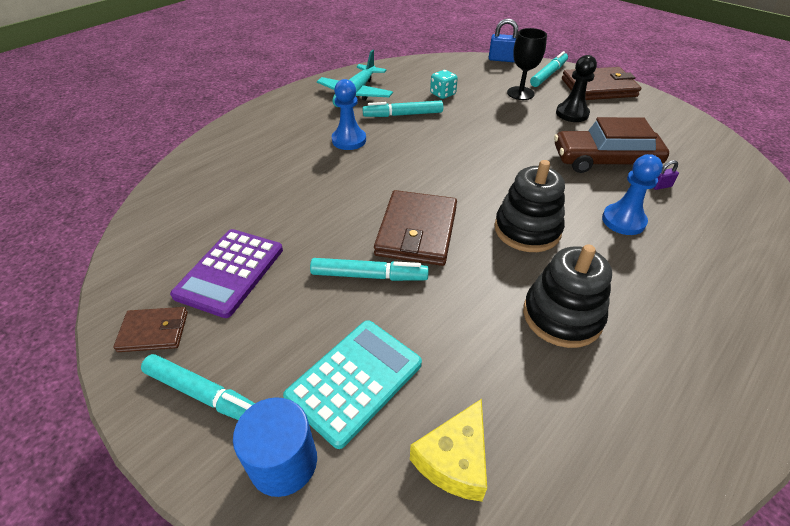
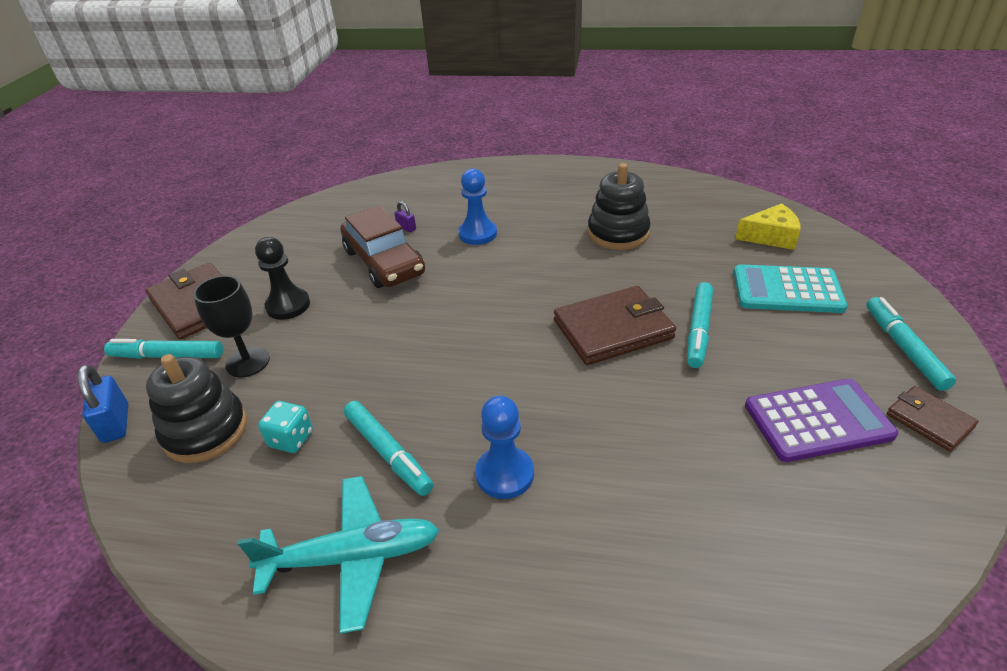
camera: 120 degrees left, 5 degrees down
blue cylinder [233,397,317,497] -> none
turquoise marker [310,258,429,281] -> turquoise marker turned 135 degrees counterclockwise [687,282,713,368]
black stacking toy [494,160,565,252] -> black stacking toy moved to [146,354,247,463]

